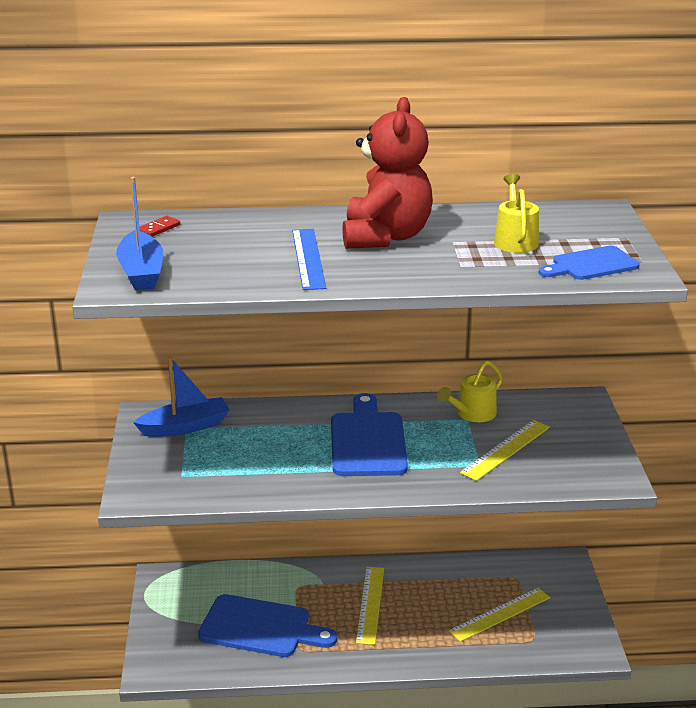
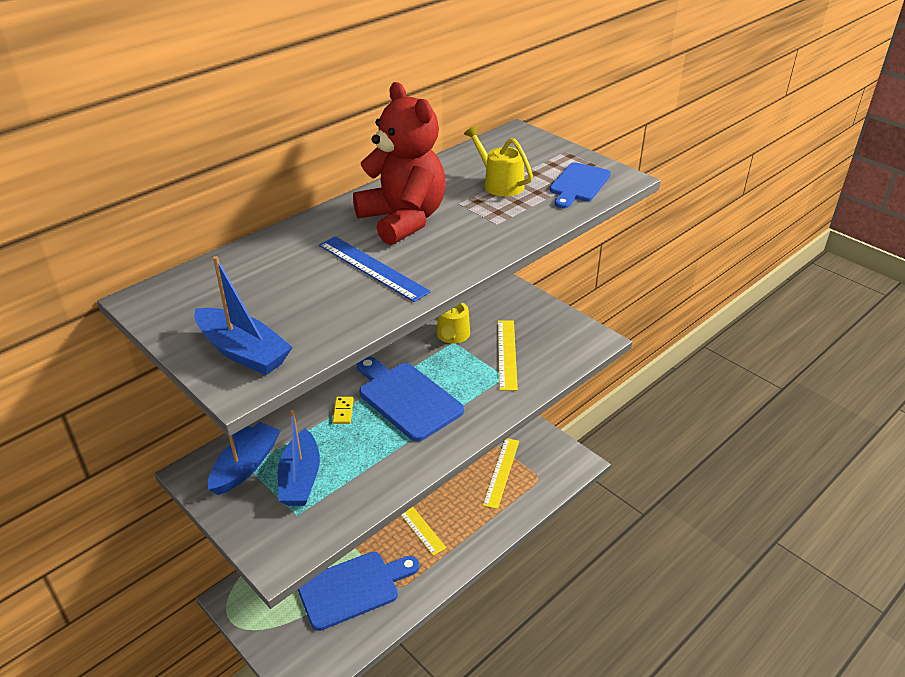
camera: 40 degrees left, 10 degrees up
red domino [139,216,180,237] -> none
none -> blue boat [278,410,320,506]
none -> yellow domino [332,397,354,424]

